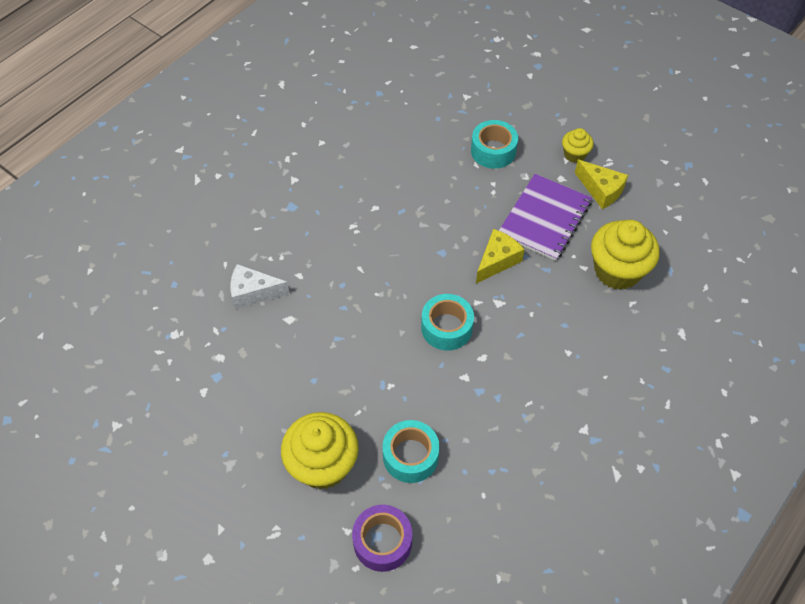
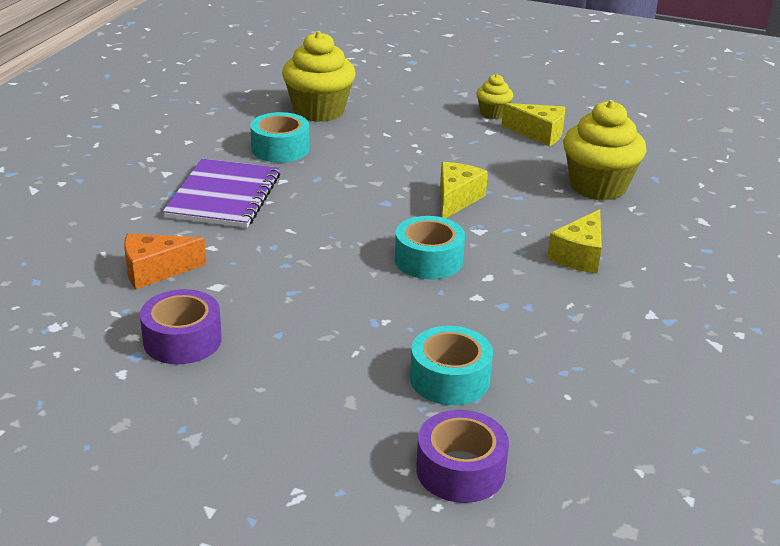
camera: 20 degrees left, 25 degrees down
white cheese [230,264,290,309] -> orange cheese [124,233,206,289]
yellow cupcake [281,412,359,489] -> yellow cupcake moved to [282,31,356,122]
turquoise tape [471,120,518,169] -> turquoise tape moved to [250,112,310,163]
purple notebook [499,174,592,261] -> purple notebook moved to [163,159,280,228]
none -> purple tape [140,289,222,364]
none -> yellow cheese [547,209,602,273]

